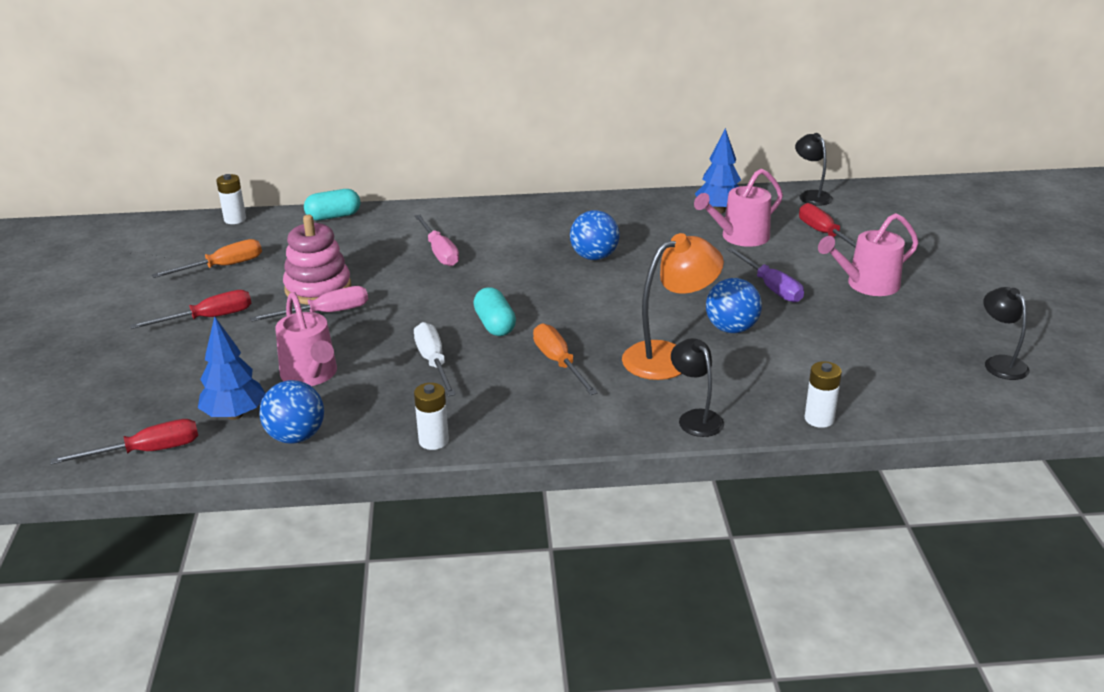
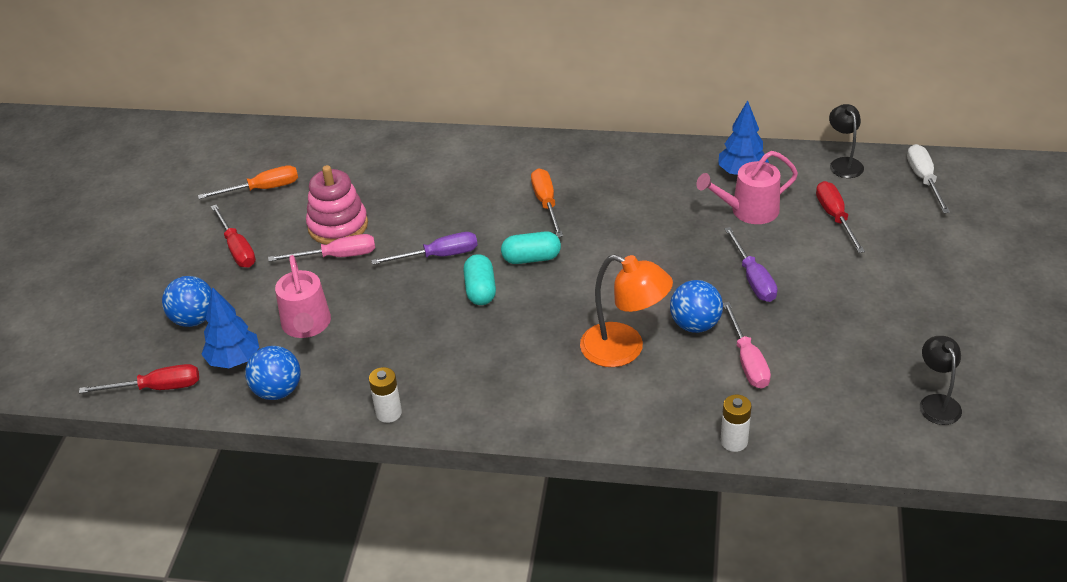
camera: 15 degrees right, 10 degrees up
red screwdriver [130,290,251,329] -> red screwdriver turned 75 degrees clockwise [211,204,256,268]
white battery [216,174,246,224] -> none
turquoise capsule [304,189,360,221] -> turquoise capsule moved to [501,232,561,264]
white screwdriver [414,322,456,396] -> white screwdriver moved to [907,144,950,213]
pink screwdriver [415,215,459,266] -> pink screwdriver moved to [723,302,771,389]
orange screwdriver [533,323,598,395] -> orange screwdriver moved to [531,168,563,237]
blue ball [570,210,619,260] -> blue ball moved to [162,276,212,327]
orange lamp [622,233,724,380] -> orange lamp turned 45 degrees clockwise [580,254,673,367]
black lamp [671,338,724,437] -> none
pink watering can [818,213,919,296] -> none
none -> purple screwdriver [371,232,478,265]

